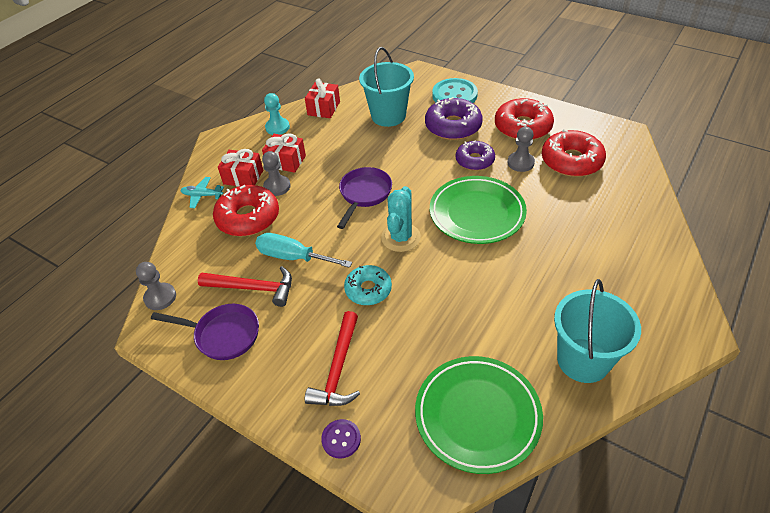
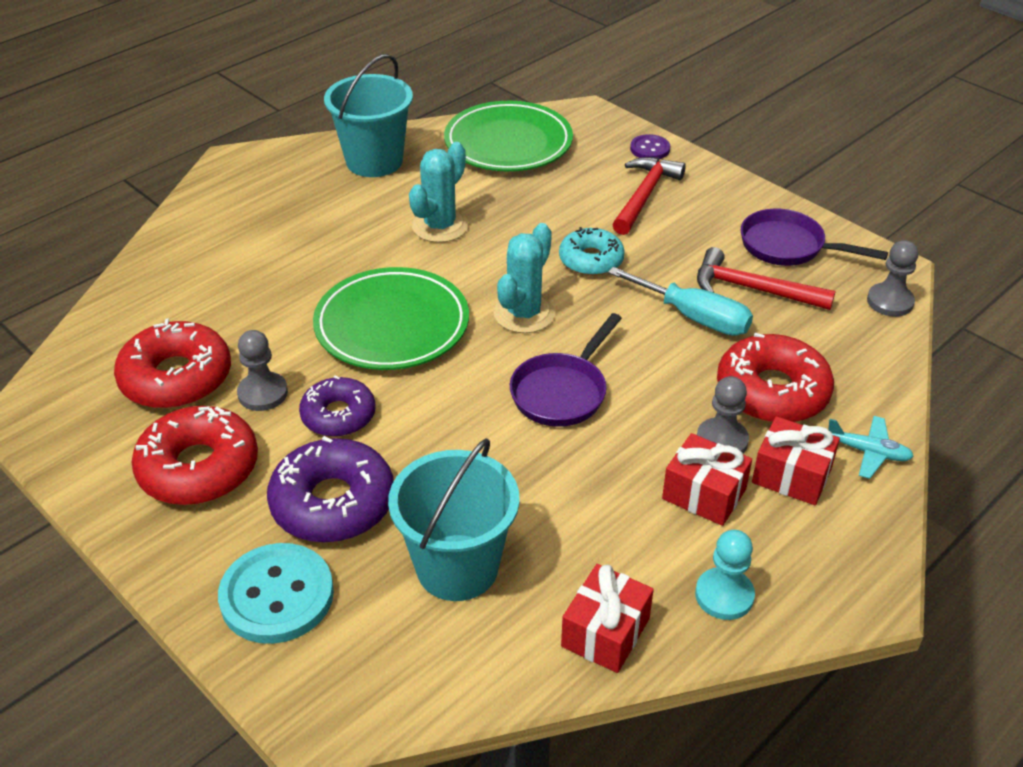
camera: 170 degrees left, 5 degrees down
none -> turquoise cactus [409,142,469,243]

